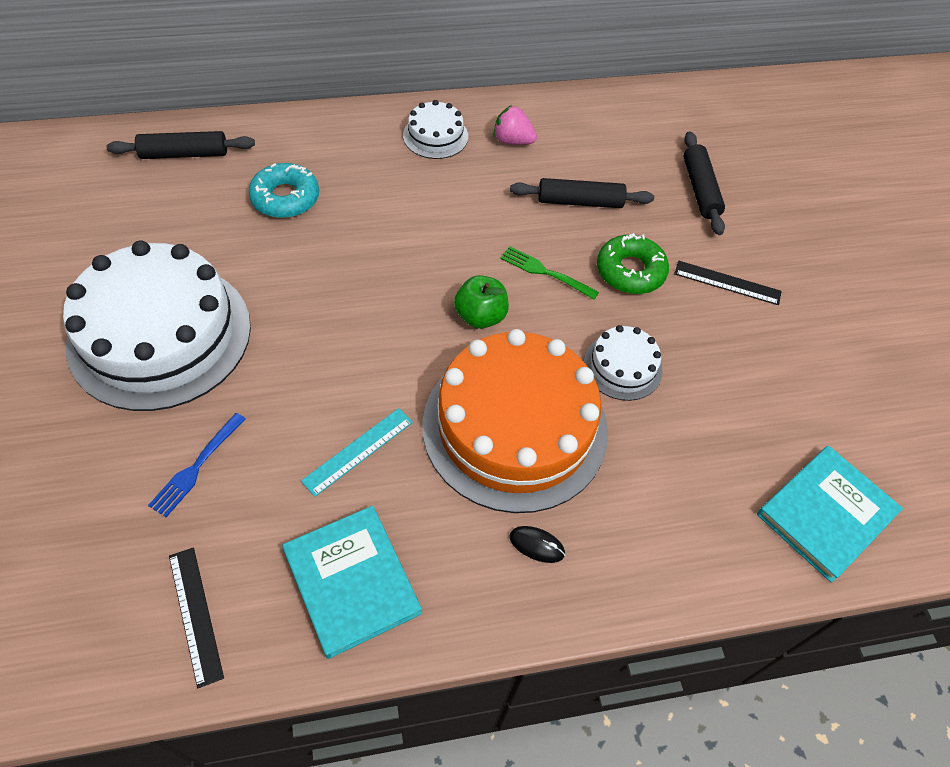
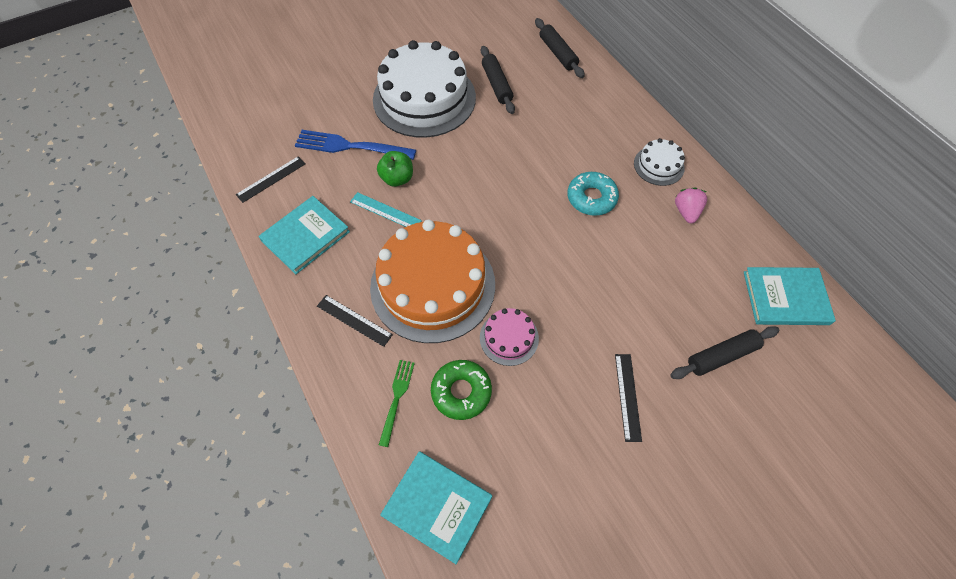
camera: 75 degrees right, 5 degrees up
blue fork [148,413,246,517] -> blue fork [295,130,416,160], size x1.74
turquoise donut [248,163,319,218] -> turquoise donut moved to [567,172,619,216]
green apple [454,275,509,329] -> green apple moved to [377,151,413,187]
green fork [500,246,599,300] -> green fork moved to [379,360,415,447]
black mouse [509,526,565,563] -> black ruler [317,295,393,347]
black rolling pin [510,178,654,208] -> black rolling pin moved to [481,46,515,114]
white cake [584,325,663,401] -> pink cake [480,308,539,366]
green donut [597,233,669,294] -> green donut moved to [431,360,492,420]
none -> turquoise book [744,267,836,325]

